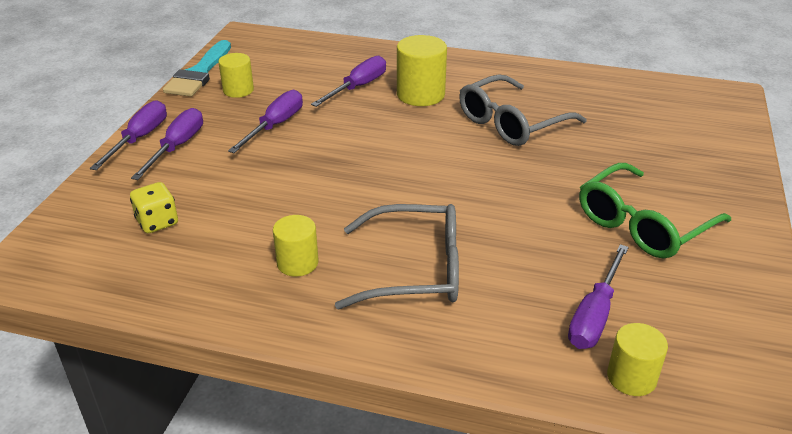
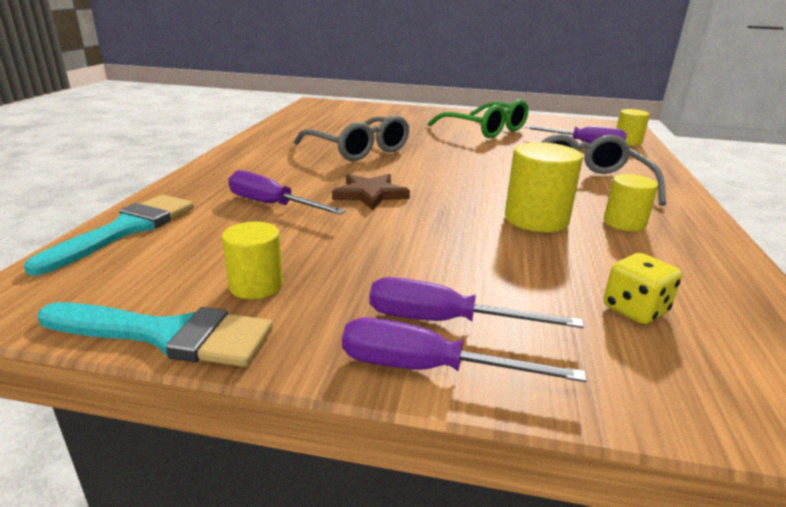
camera: 95 degrees left, 10 degrees down
purple screwdriver [228,90,303,153] -> none
yellow cylinder [397,35,447,106] -> yellow cylinder moved to [505,142,583,232]
none -> turquoise brush [24,195,194,276]
none -> brown star [332,174,410,210]

